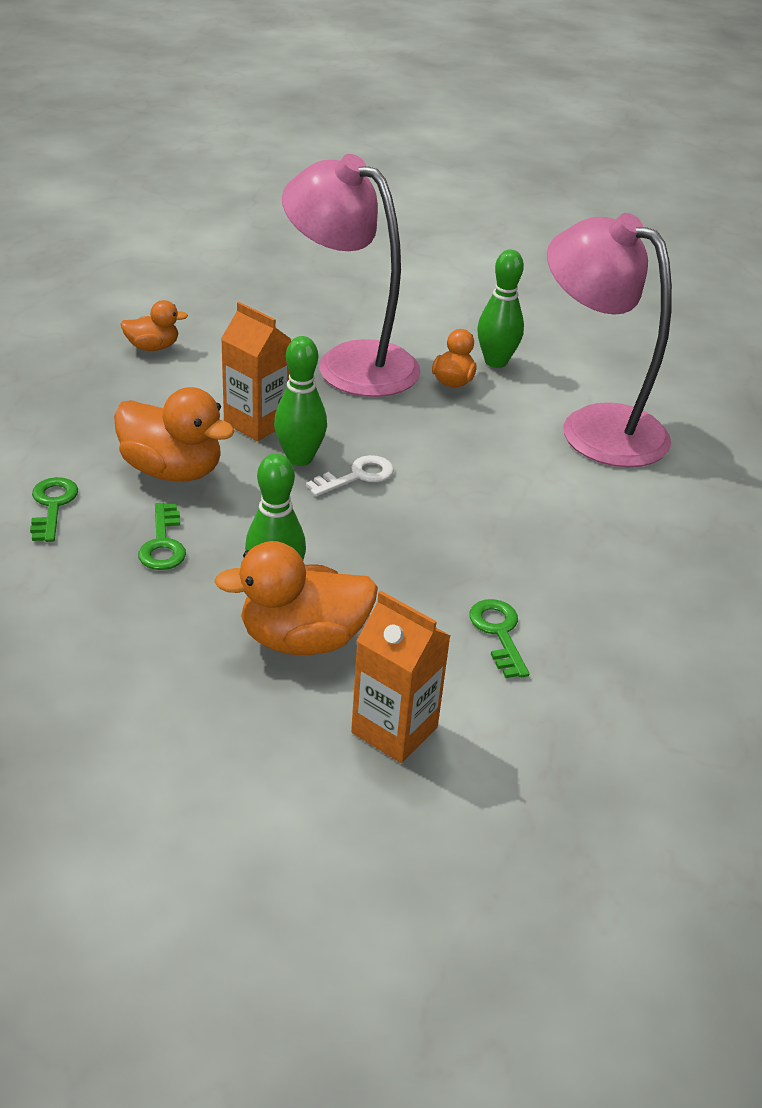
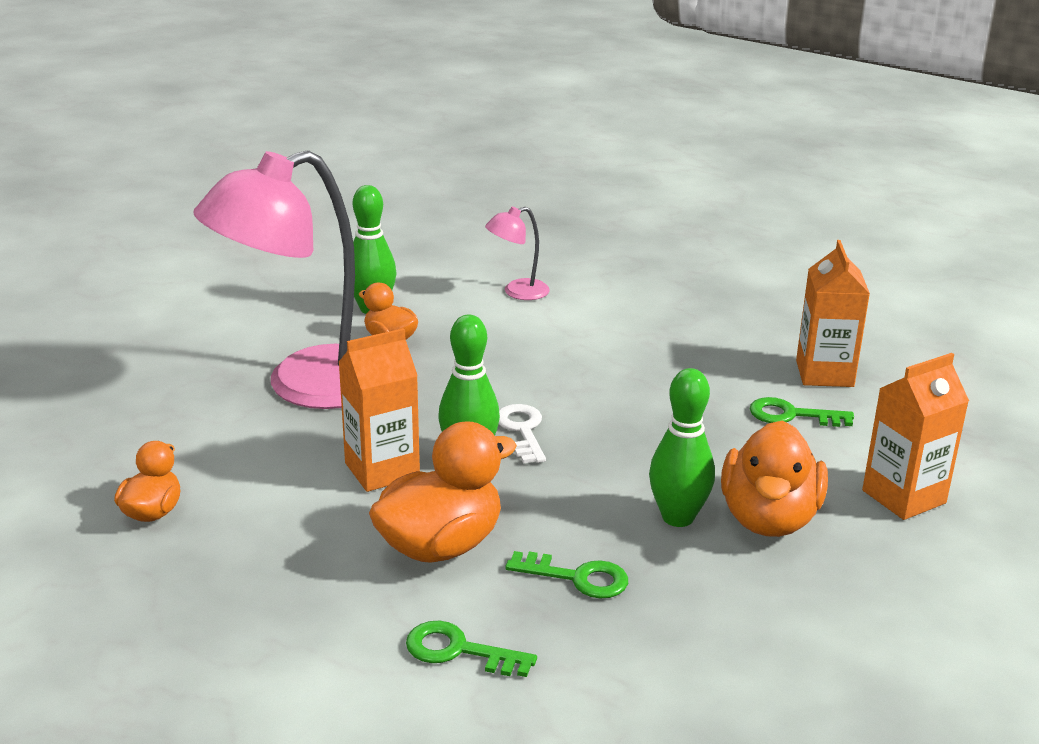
camera: 65 degrees left, 10 degrees down
pink lamp [547,213,672,467] -> pink lamp [485,207,550,300], size x0.43
none -> orange carton [796,240,870,387]

